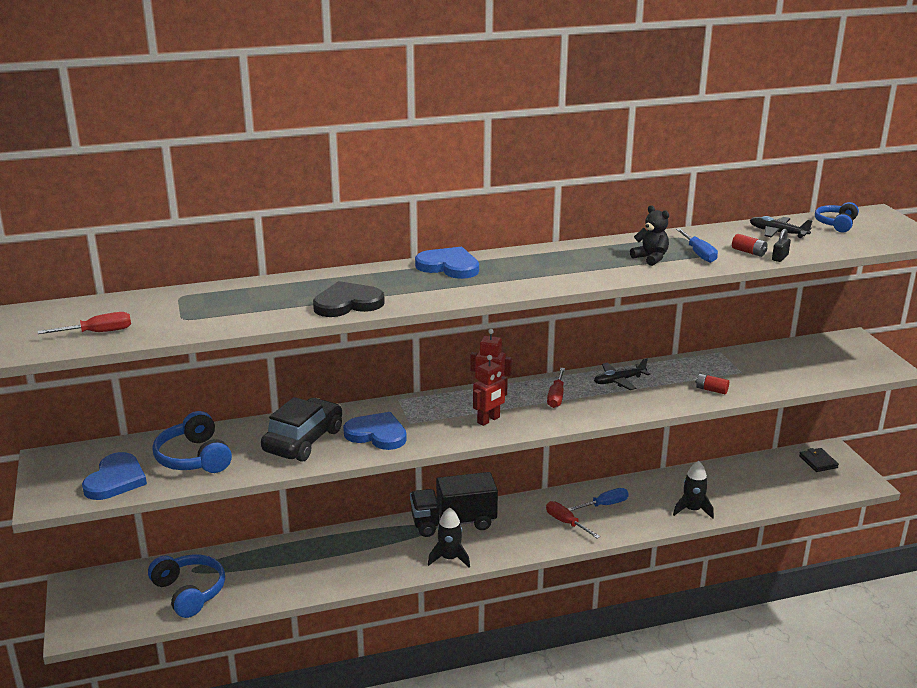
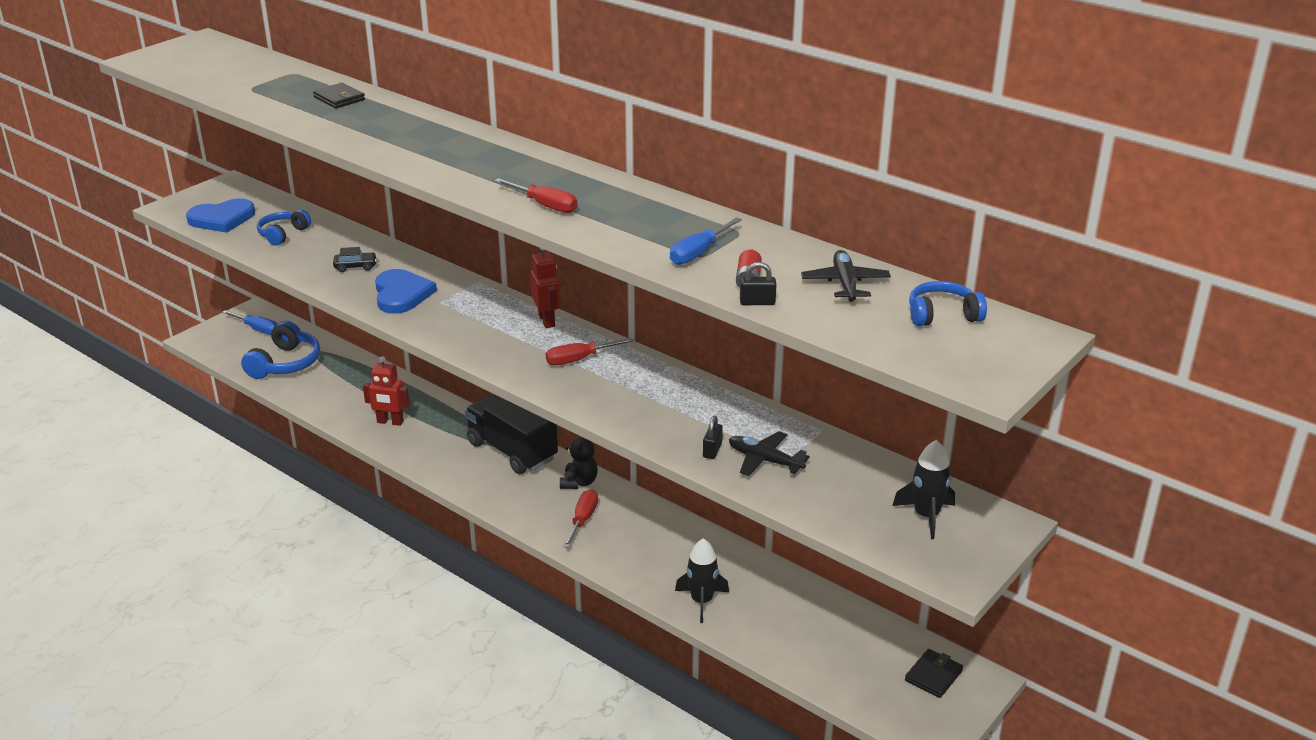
camera: 55 degrees right, 5 degrees up
red screwdriver [38,312,131,334] -> red screwdriver moved to [494,178,578,213]
blue headphones [152,411,232,473] -> blue headphones [257,209,311,246], size x0.64
black car [261,397,342,462] -> black car [333,247,377,272], size x0.43
black heart [313,281,385,317] -> none
blue heart [415,247,479,279] -> none
black rocket [428,507,470,568] -> black rocket moved to [892,440,955,539]
red robot [473,355,508,426] -> red robot moved to [363,356,410,426]
blue screwdriver [567,488,629,511] -> blue screwdriver moved to [222,310,278,335]
black plane [594,358,650,390] -> black plane moved to [729,431,810,476]
black teddy bear [630,205,669,266] -> black teddy bear moved to [560,437,598,489]
red battery [695,374,729,394] -> black padlock [703,416,723,459]
none -> black wallet [313,82,365,109]

